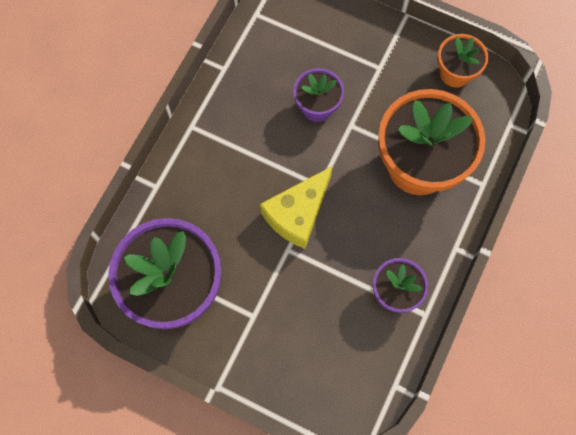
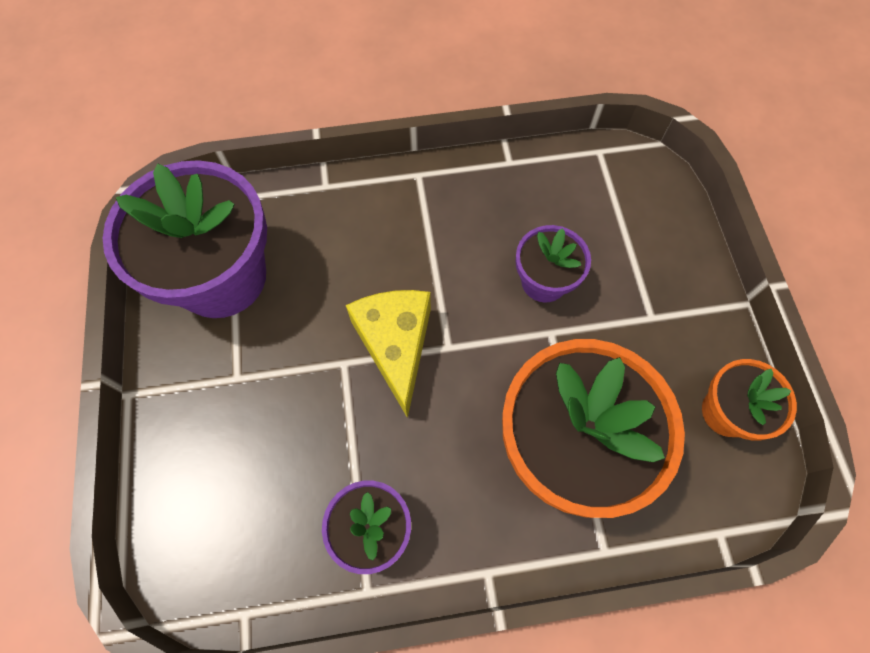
camera: 55 degrees right, 5 degrees down
yellow cheese [260,166,333,249] -> yellow cheese turned 75 degrees clockwise [346,290,431,418]

